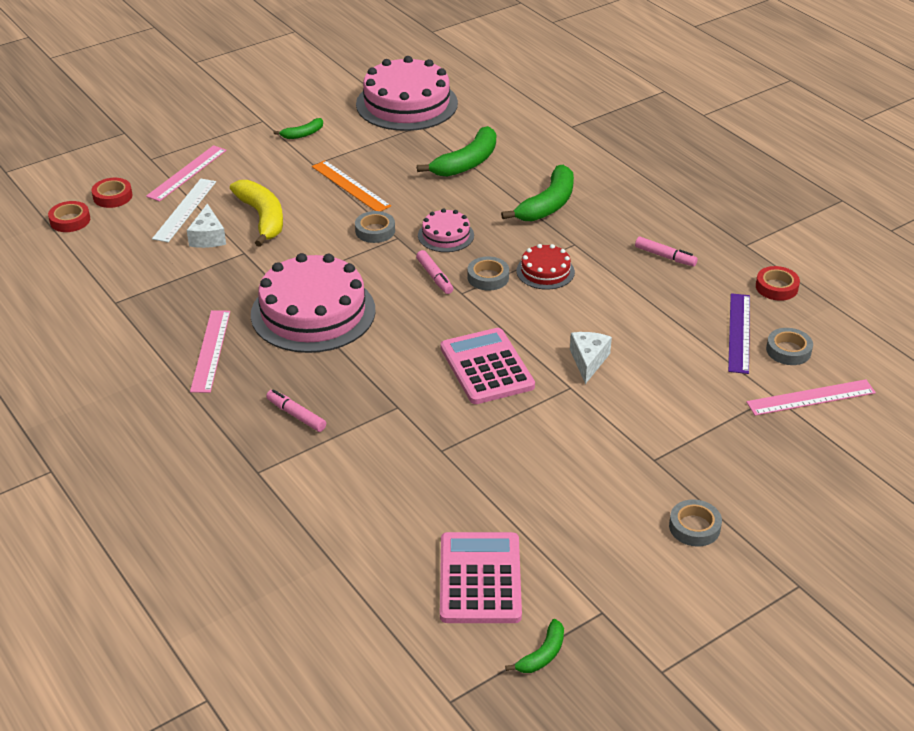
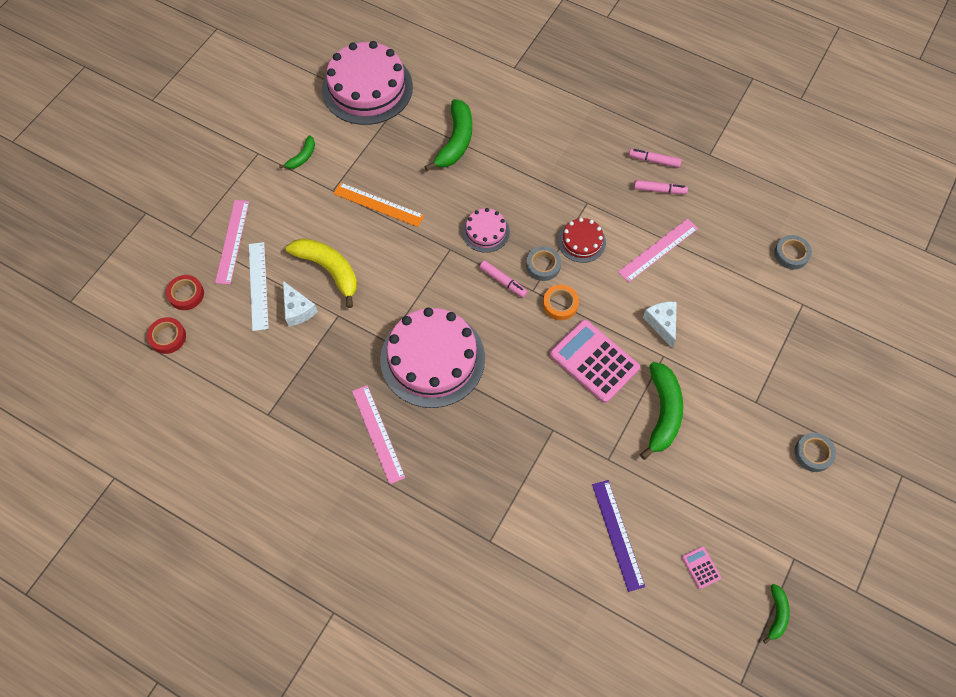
camera: 25 degrees left, 25 degrees up
pink marker [266,389,326,432] -> pink marker moved to [629,149,682,168]
grey tape [355,211,395,243] -> none
pink calculator [440,532,522,623] -> pink calculator [682,546,721,589], size x0.43
green banana [501,165,574,221] -> green banana moved to [640,362,683,460]
purple ruler [728,293,750,374] -> purple ruler moved to [592,480,645,592]
pink ruler [746,379,876,416] -> pink ruler moved to [618,219,698,283]
red tape [756,266,800,301] -> none
none -> orange tape [543,285,579,320]

